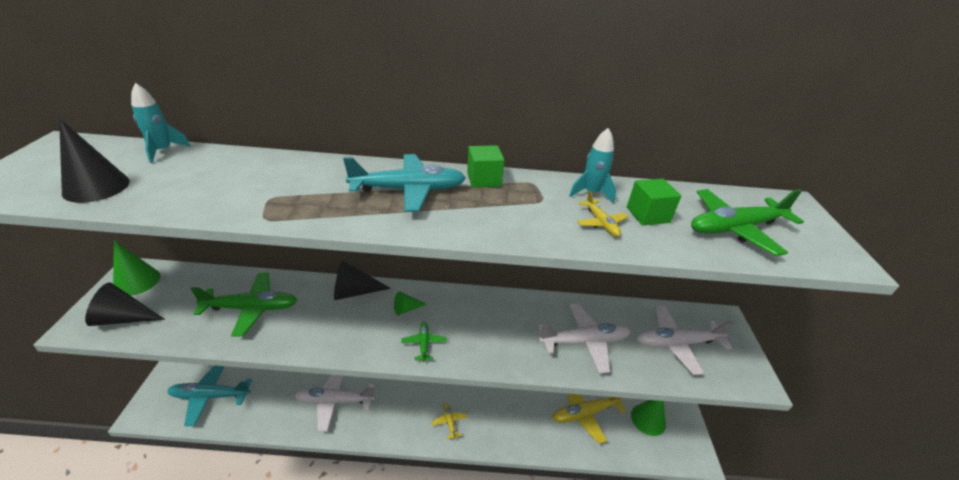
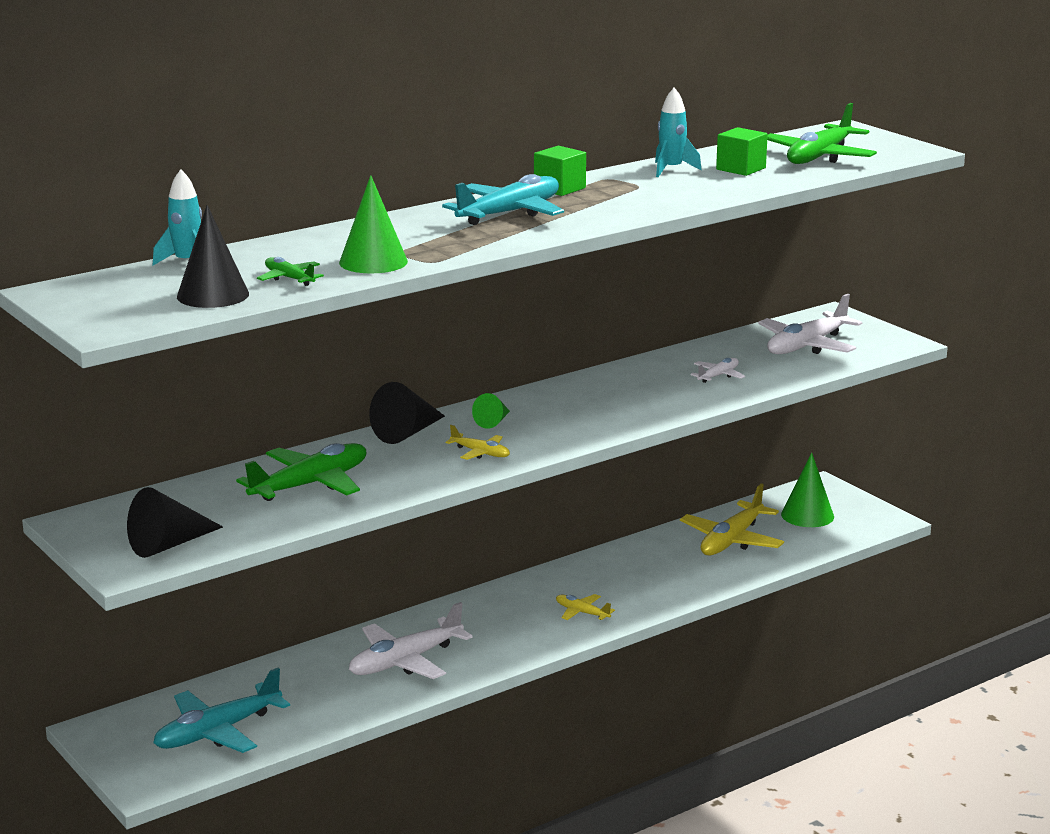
camera: 35 degrees left, 15 degrees down
green cone [113,240,160,296] -> green cone moved to [339,175,408,274]
green plane [401,322,446,362] -> green plane moved to [257,257,324,286]
white plane [538,304,630,374] -> white plane [691,358,745,383], size x0.50
yellow plane [577,191,628,237] -> yellow plane moved to [446,425,510,460]

